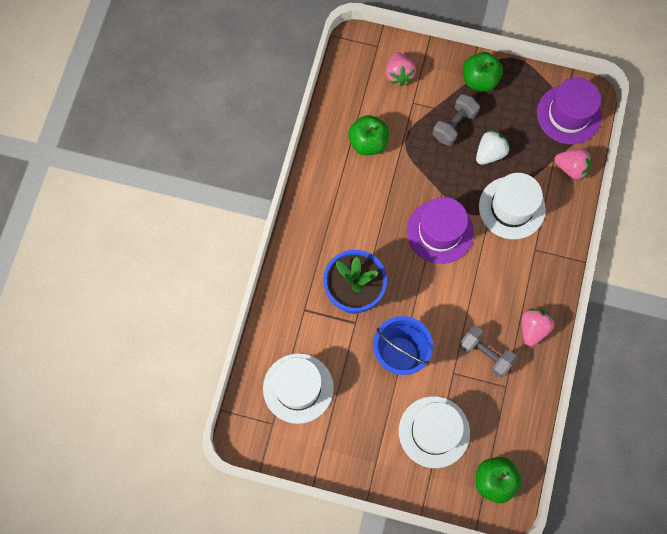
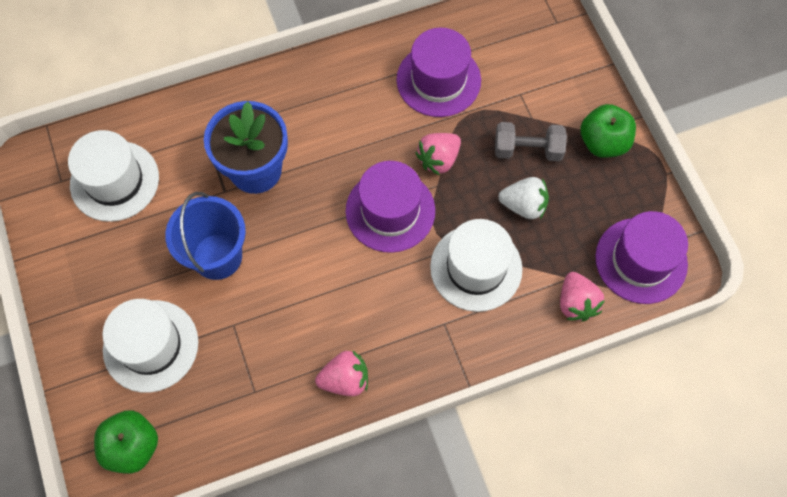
camera: 55 degrees right, 5 degrees down
green apple [348,115,389,155] -> purple hat [396,28,481,117]
pink strawberry [386,52,416,86] -> pink strawberry moved to [415,133,461,176]
grey dumbbell [459,326,517,377] -> none

